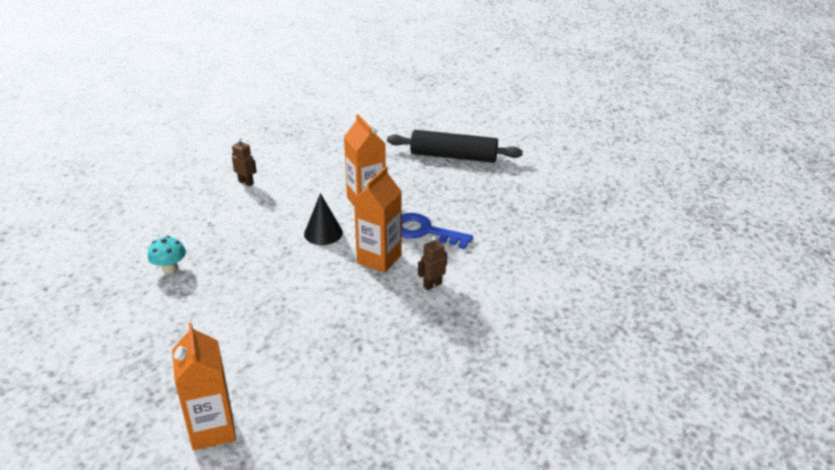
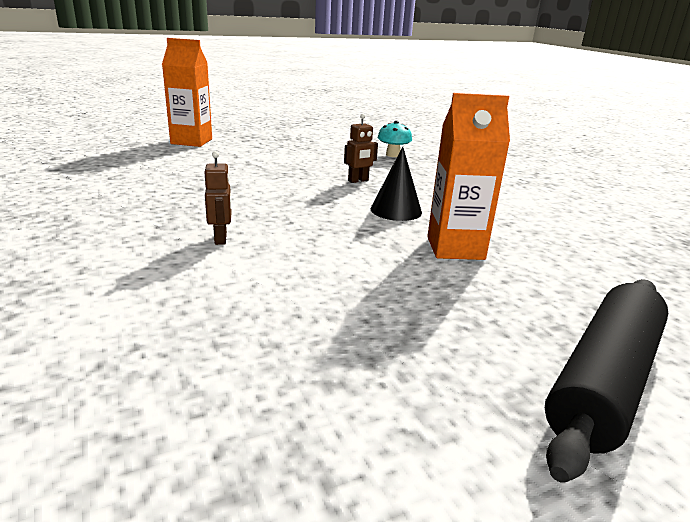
camera: 115 degrees right, 10 degrees down
brown robot [232,137,257,186] -> brown robot moved to [344,114,378,183]
orange carton [354,166,402,273] -> none
blue key [401,213,473,249] -> none

